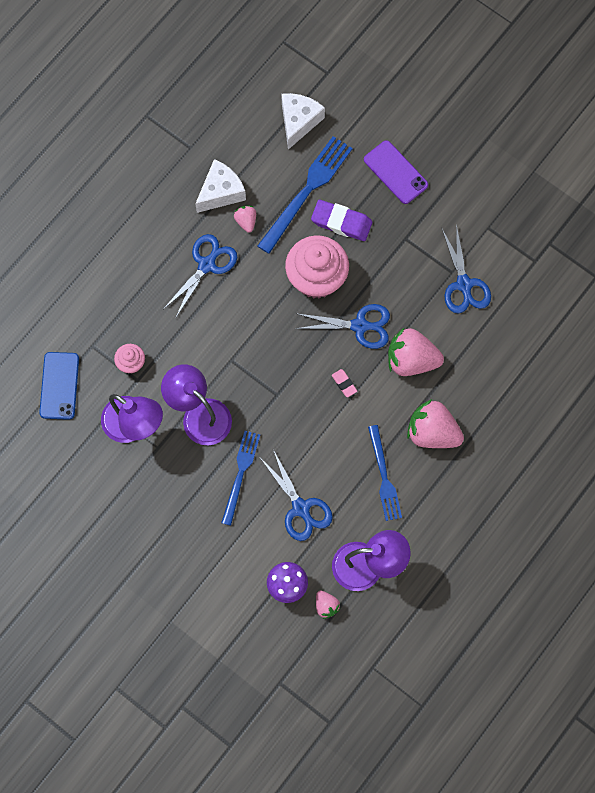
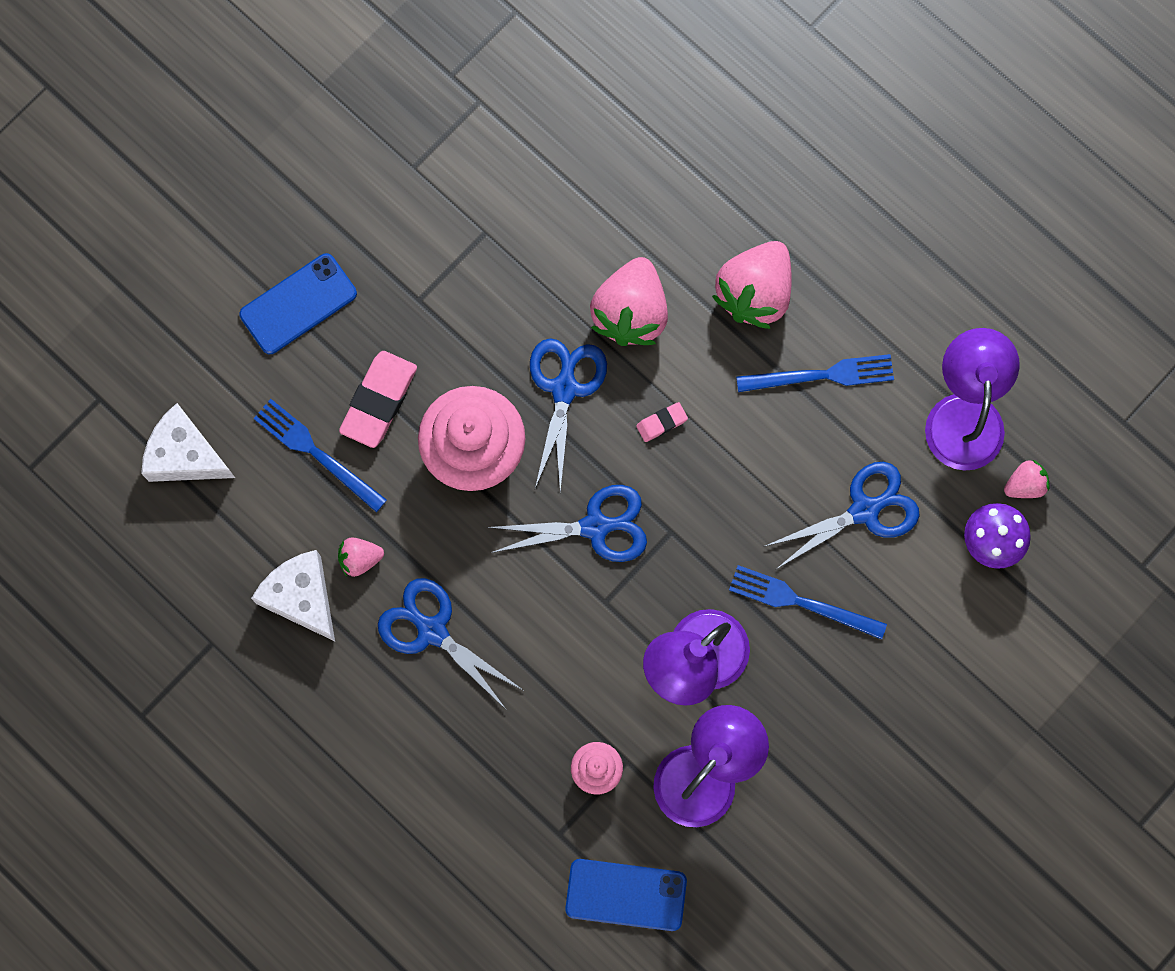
camera: 85 degrees left, 5 degrees up
blue fork [258,136,353,254] -> blue fork [253,399,387,512], size x0.66
purple eraser [311,200,372,241] -> pink eraser [339,351,417,448]
purple phone [364,140,428,204] -> blue phone [239,253,357,354]
blue scissors [441,224,491,313] -> blue scissors moved to [487,485,647,562]

